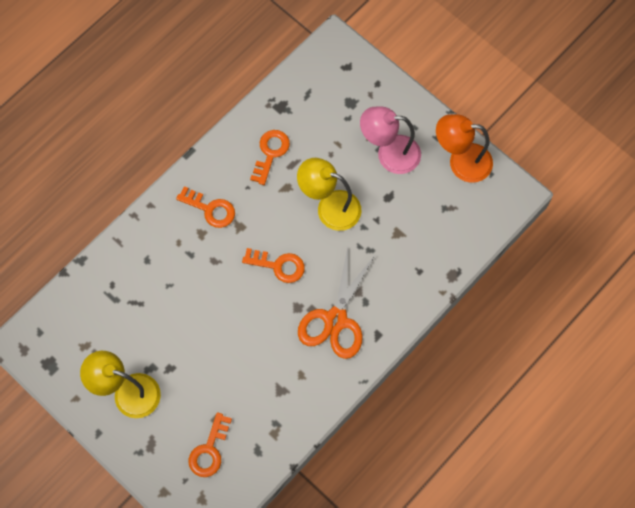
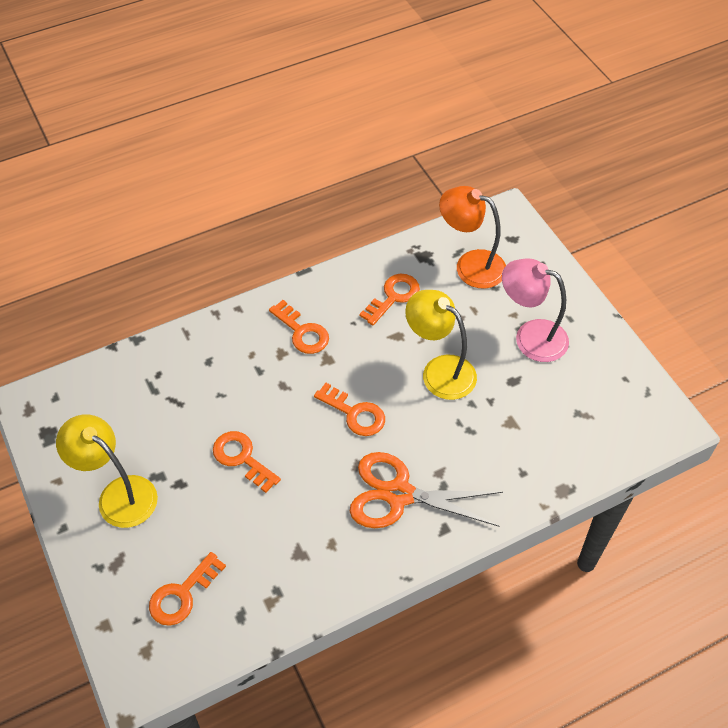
camera: 20 degrees right, 15 degrees down
orange scissors [298,248,376,359] -> orange scissors turned 60 degrees clockwise [350,452,503,528]
orange lamp [436,114,493,183] -> orange lamp moved to [439,186,506,289]
none -> orange key [213,431,281,493]

